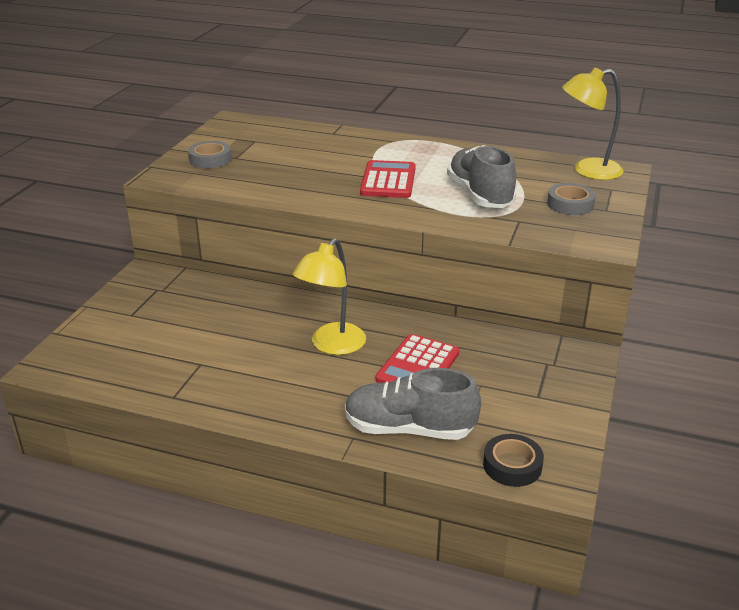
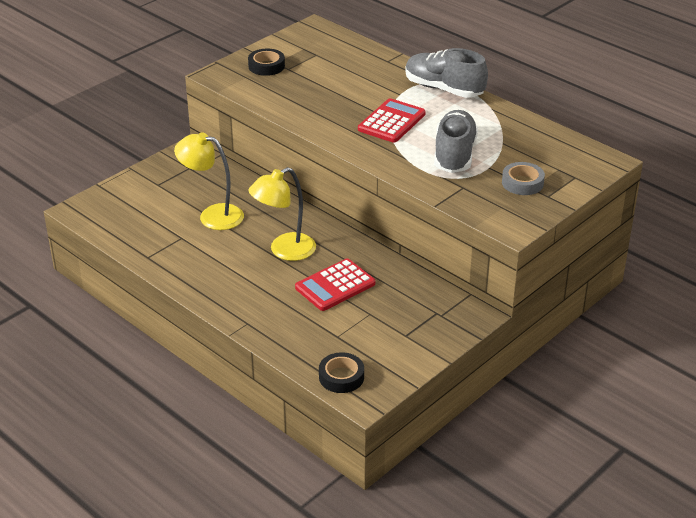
camera: 25 degrees right, 5 degrees up
grey tape [188,141,231,169] -> black tape [248,49,285,76]
grey shoe [345,368,481,440] -> grey shoe moved to [405,48,488,98]
yellow lamp [562,67,624,180] -> yellow lamp moved to [174,132,244,230]

